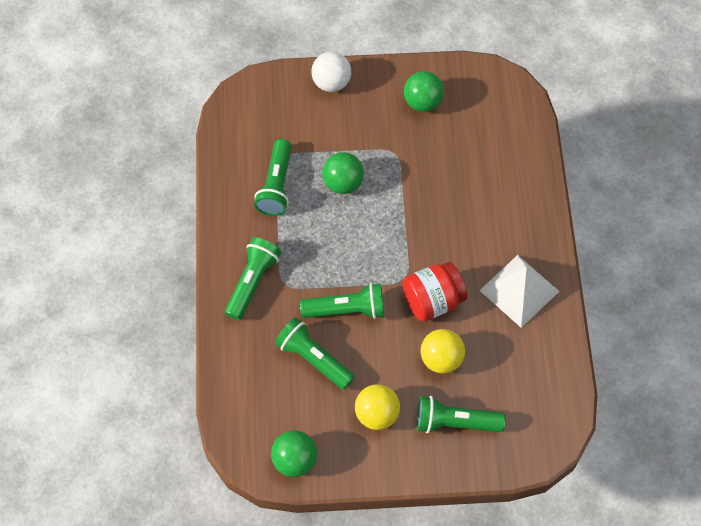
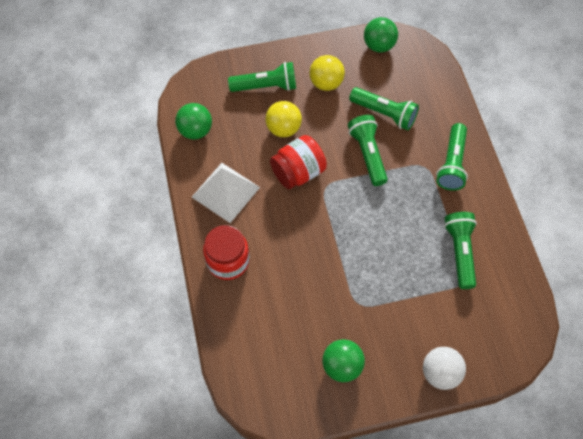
camera: 170 degrees right, 0 degrees up
green flashlight [300,283,384,319] -> green flashlight turned 90 degrees clockwise [348,115,388,186]
green ball [322,152,364,194] -> green ball moved to [175,103,212,140]
none -> red jar [203,225,249,280]

